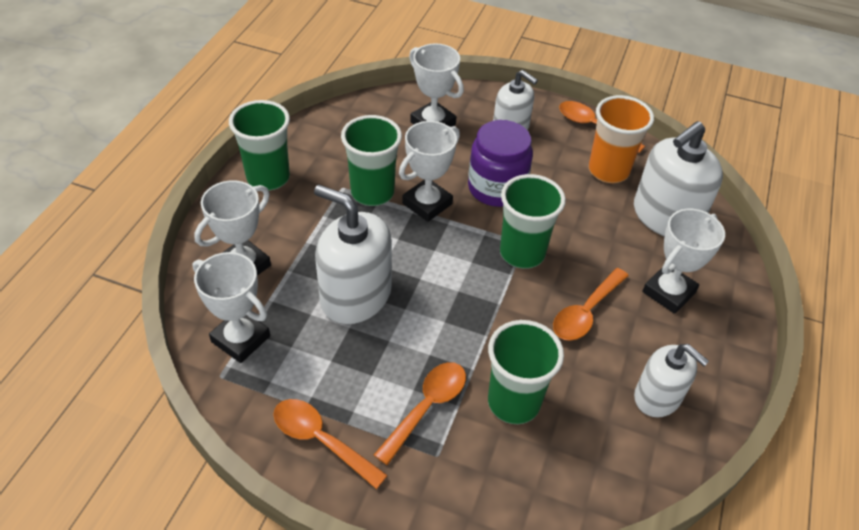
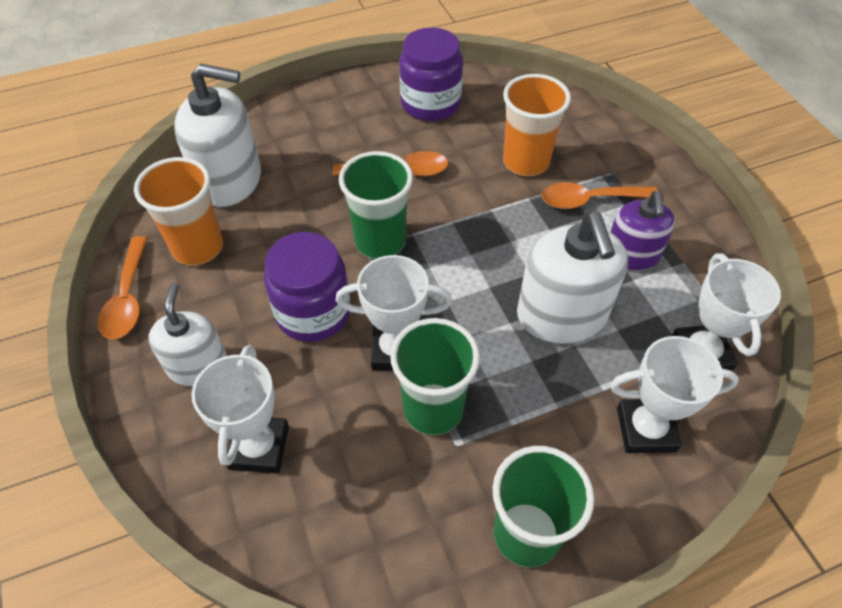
camera: 130 degrees left, 5 degrees up
orange spoon [273,399,388,489] -> none
green cup [488,320,564,424] -> orange cup [503,74,571,176]
white soap dispenser [634,344,709,417] -> purple jar [399,27,463,121]
white trophy [642,209,725,314] -> none
none -> purple soap dispenser [610,191,675,271]

